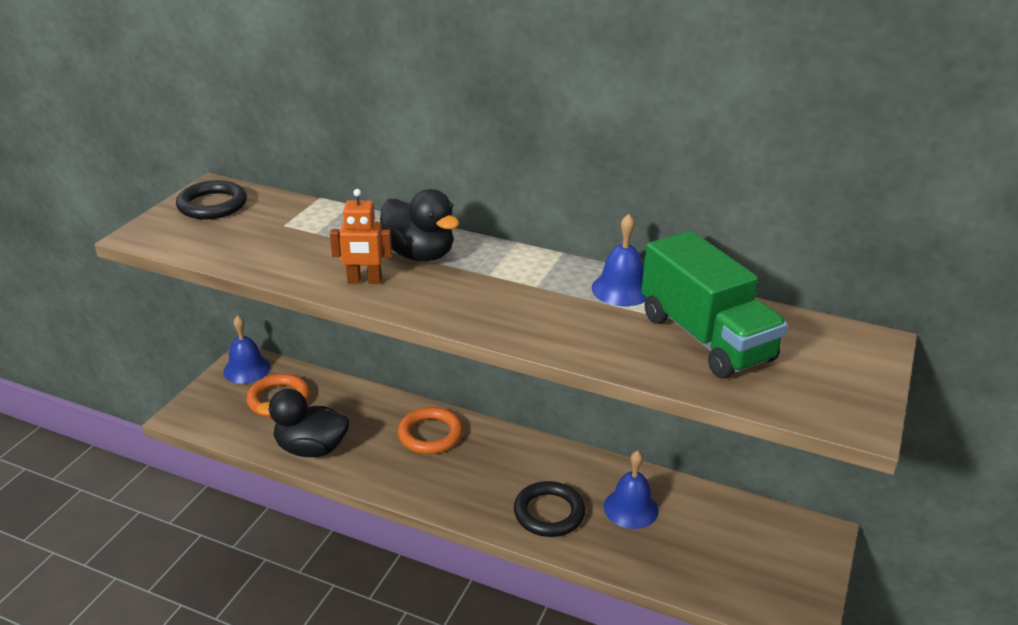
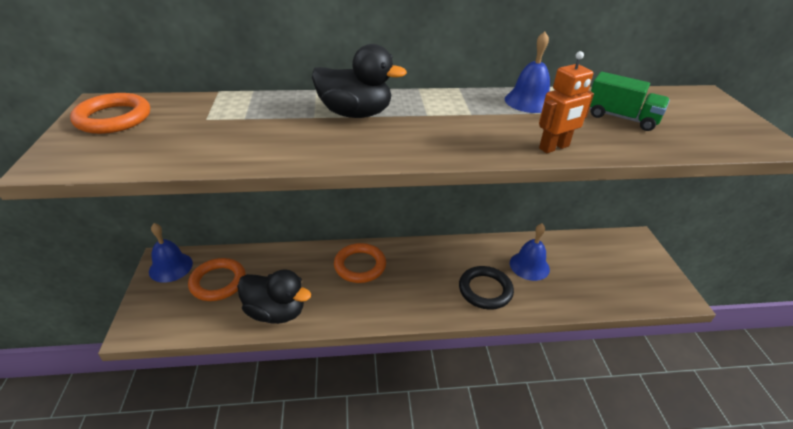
camera: 30 degrees left, 5 degrees up
black ring [176,180,247,219] -> orange ring [70,93,150,134]
black duck [257,389,349,457] -> black duck turned 135 degrees counterclockwise [237,270,311,324]
orange robot [330,189,392,284] -> orange robot moved to [539,51,594,153]
green truck [641,231,788,379] -> green truck [589,72,670,131], size x0.58

